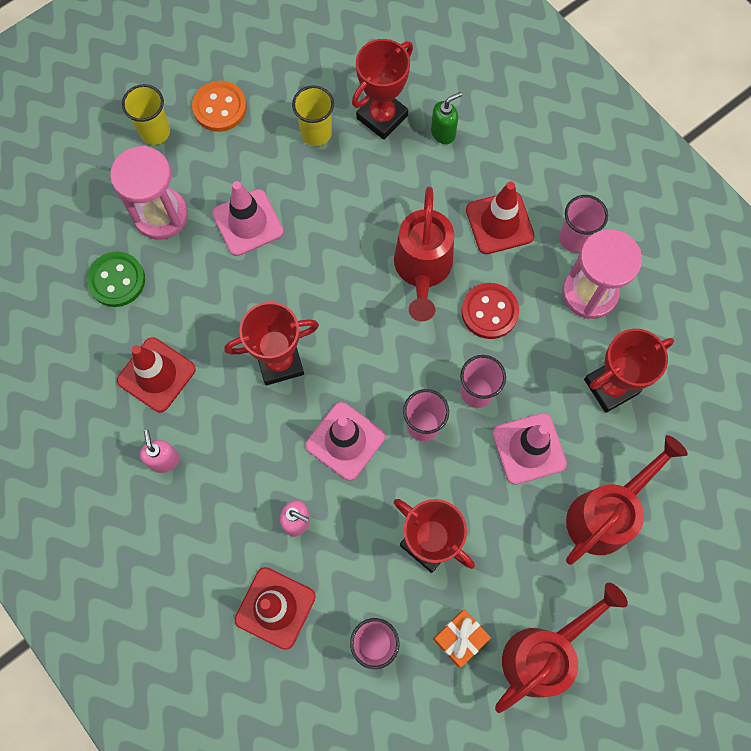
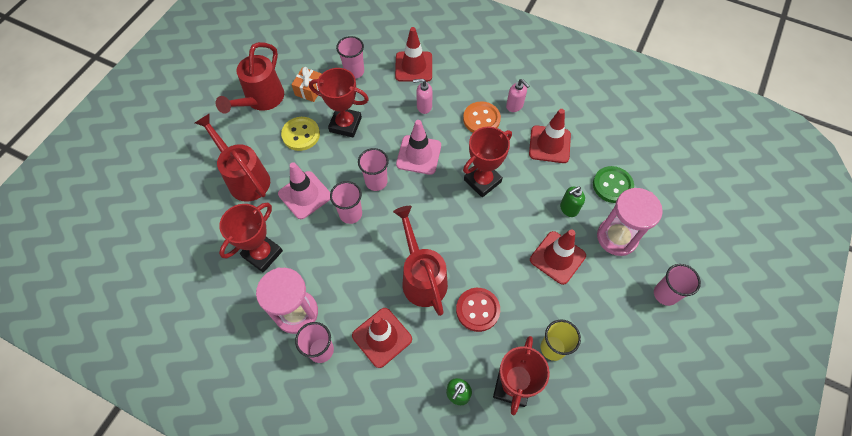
camera: 155 degrees right, 10 degrees down
yellow cup [122,84,170,145] -> pink cup [654,264,701,306]
orange button [192,81,247,132] -> orange button moved to [463,101,501,133]
pink traffic cone [212,181,284,256] -> red traffic cone [530,229,586,285]
red button [462,283,519,339] -> red button moved to [456,288,500,332]
red watering can [566,435,688,565] -> red watering can turned 120 degrees clockwise [195,113,270,202]
none -> yellow button [281,117,320,151]
none -> green soap dispenser [560,187,585,217]

